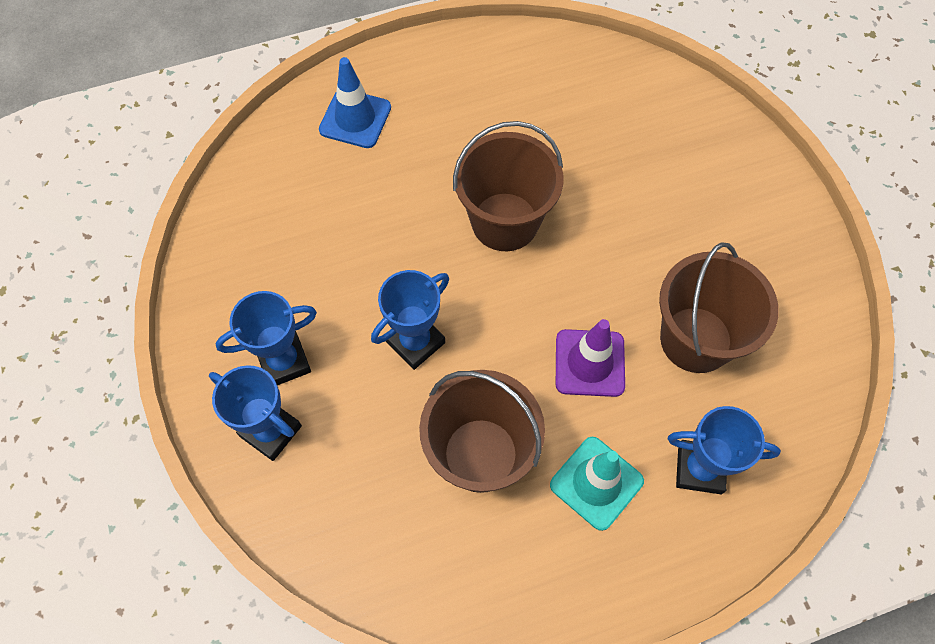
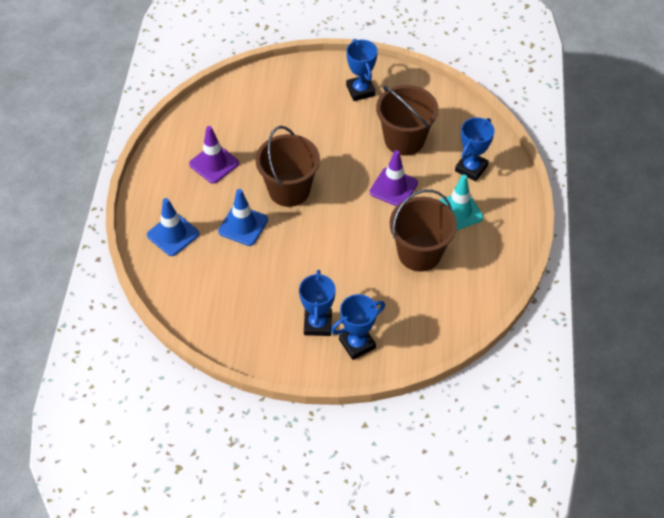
camera: 65 degrees left, 10 degrees down
blue trophy [371,270,449,370] -> blue trophy moved to [346,39,378,101]
none -> purple traffic cone [189,126,239,184]
none -> blue traffic cone [218,189,268,246]

